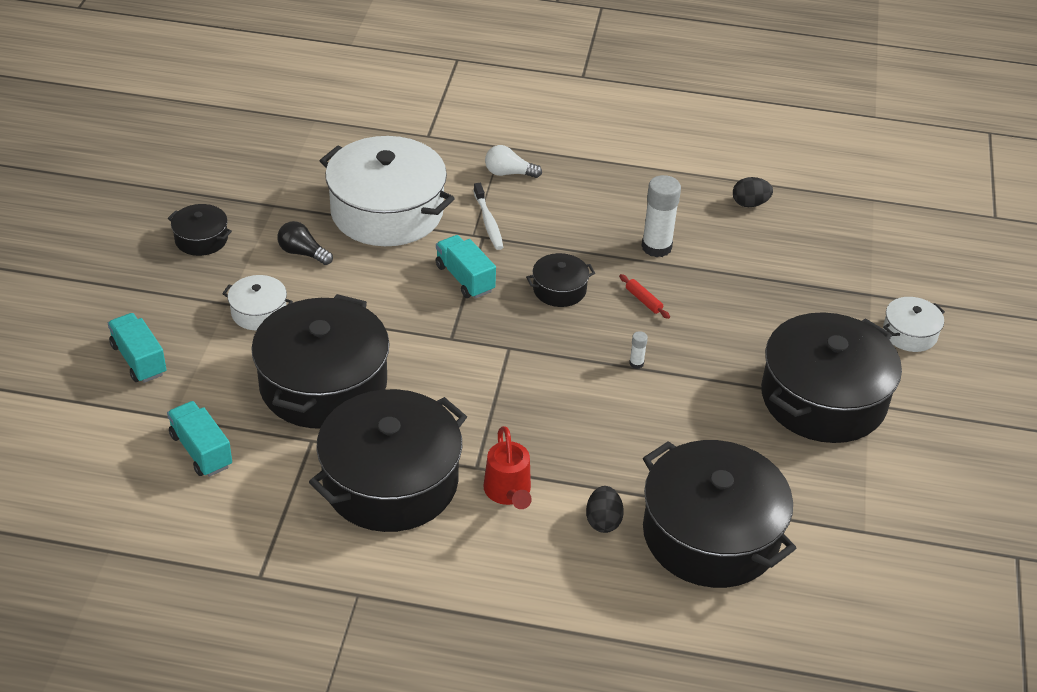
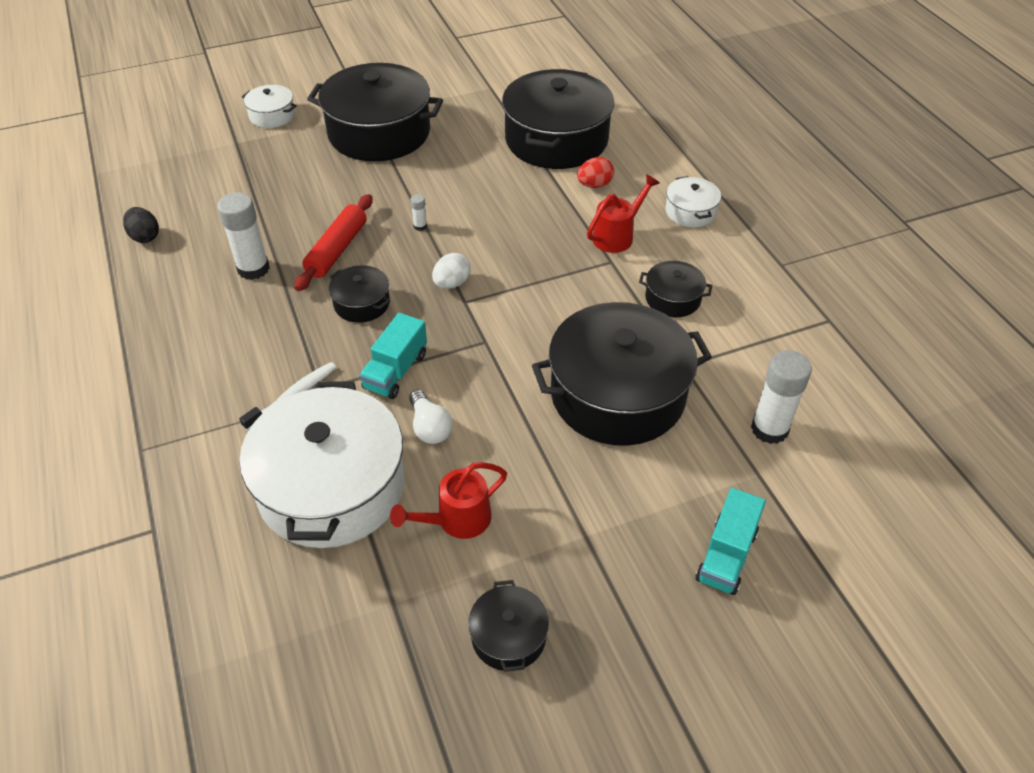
camera: 120 degrees left, 5 degrees up
turquoise truck [167,401,232,477] -> white glue stick [751,350,812,444]
white pot [222,275,293,330] -> white pot moved to [665,176,721,227]
black light bulb [277,221,333,265] -> red watering can [390,462,507,539]
black pot [309,389,467,532] -> black pot [639,261,713,317], size x0.45
white light bulb [485,145,542,178] -> white light bulb moved to [409,390,453,444]
black egg [586,486,624,533] -> red egg [577,157,614,188]
red rolling pin [619,274,670,319] -> red rolling pin [294,194,373,291], size x2.02
none -> white egg [432,253,471,289]

